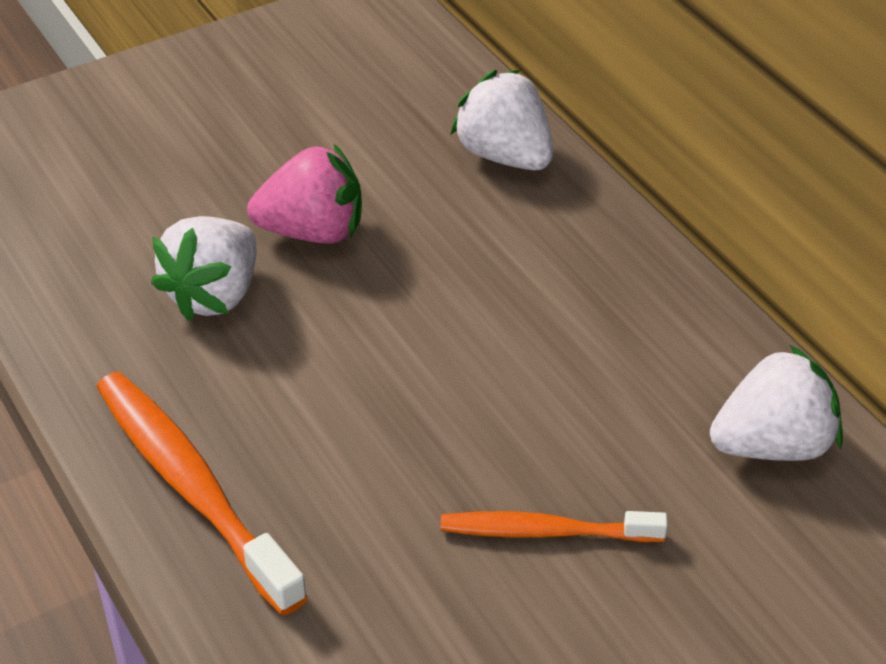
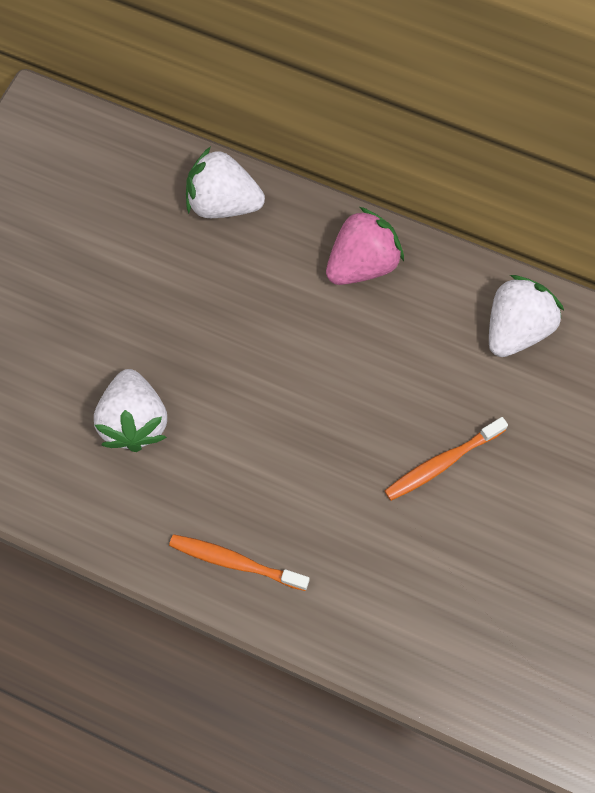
camera: 35 degrees left, 25 degrees up
orange toothbrush [97,372,308,615] -> orange toothbrush [169,534,309,591], size x0.61
pink strawberry [247,144,362,243] -> pink strawberry moved to [326,207,404,285]

